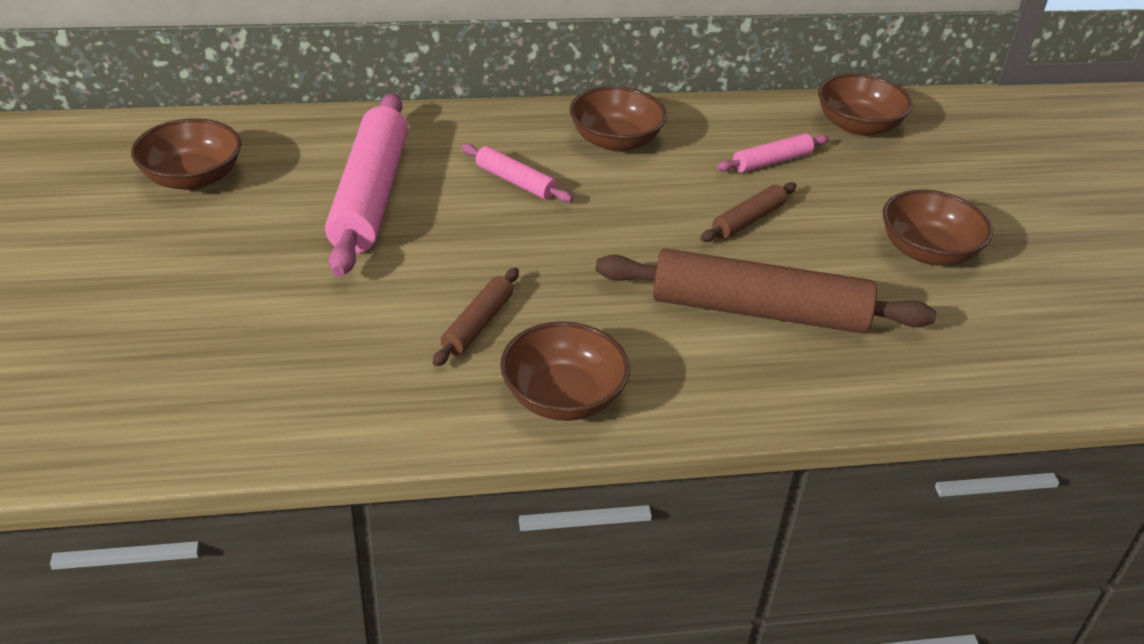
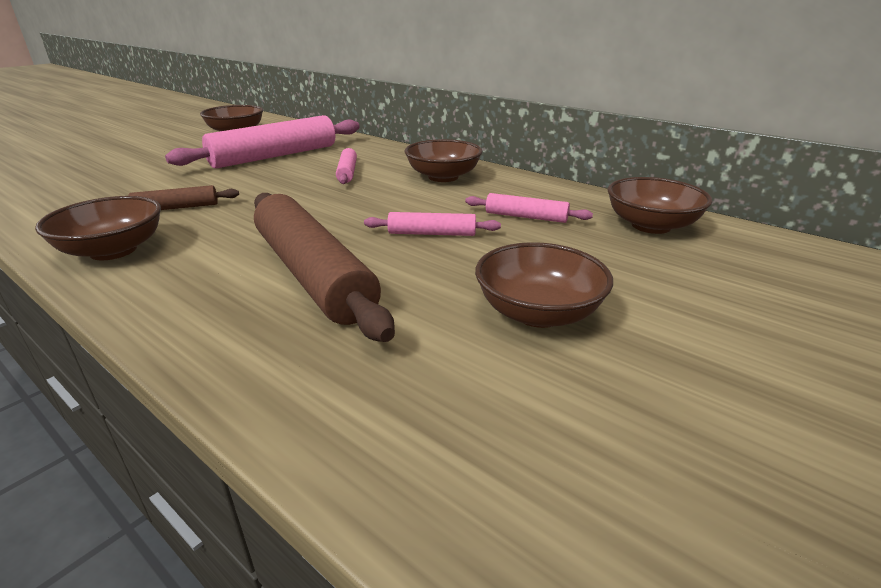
camera: 50 degrees right, 10 degrees down
brown rolling pin [701,182,797,242] -> pink rolling pin [364,212,501,236]

